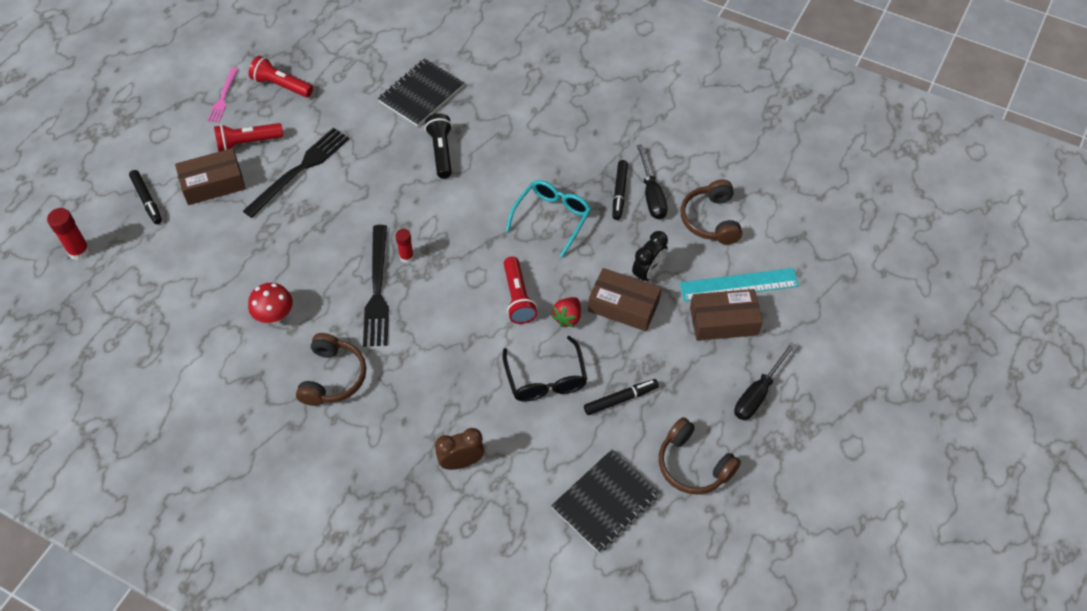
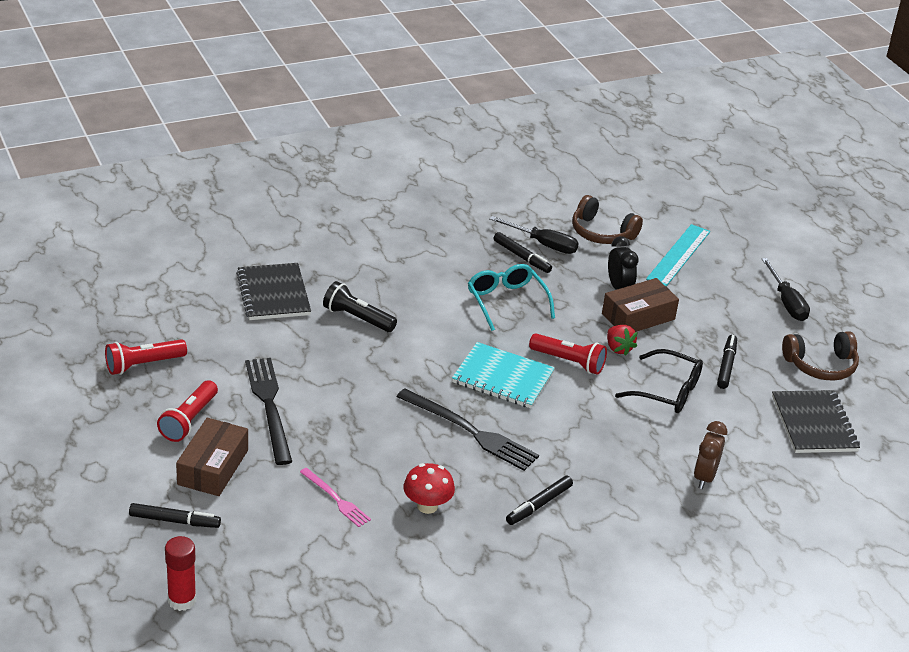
camera: 55 degrees left, 20 degrees down
pink fork [207,67,238,123] -> pink fork moved to [300,468,371,527]
brown headphones [296,333,366,406] -> black marker [506,476,573,525]
red glue stick [395,229,414,263] -> none
brown box [690,289,763,341] -> none
none -> turquoise notebook [452,342,555,408]

